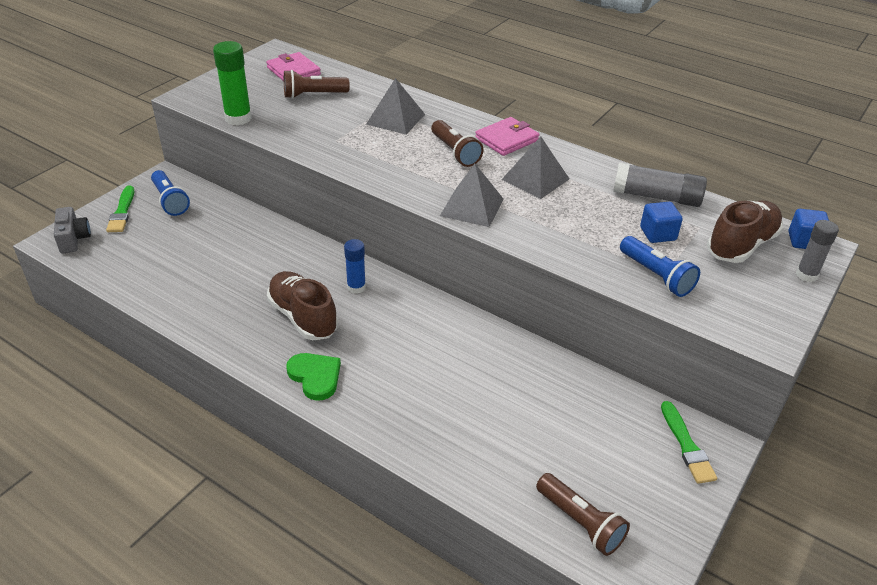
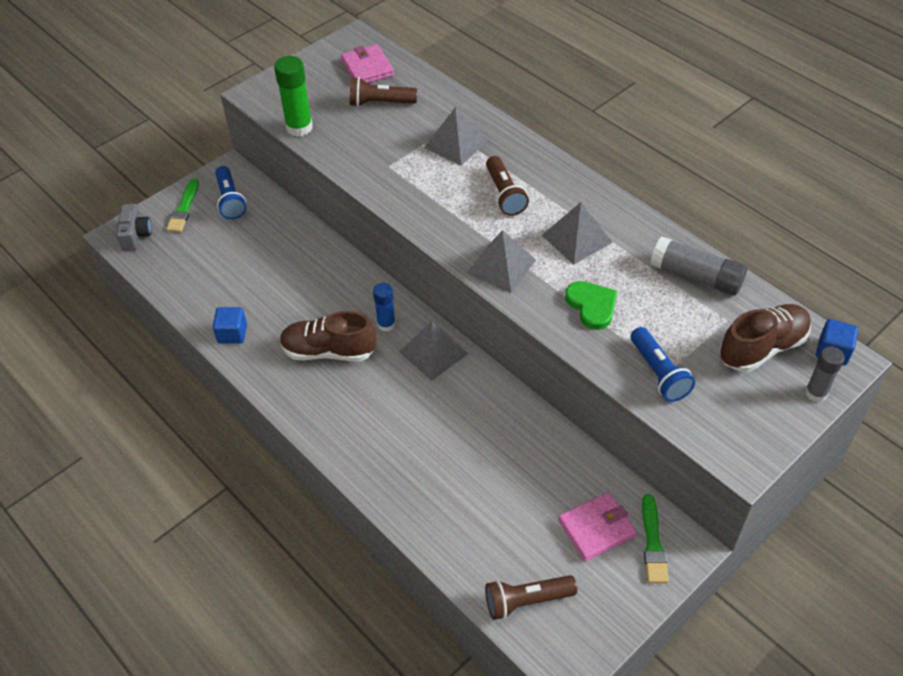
camera: 15 degrees right, 10 degrees up
brown shoe [267,271,338,340] -> brown shoe turned 60 degrees counterclockwise [280,311,377,361]
green heart [286,353,341,401] -> green heart moved to [565,281,617,330]
pink wallet [475,117,540,156] -> pink wallet moved to [558,492,637,562]
brown flashlight [536,473,630,556] -> brown flashlight turned 105 degrees clockwise [485,575,577,620]
blue cube [640,202,683,243] -> blue cube moved to [213,307,247,344]
none -> grey pyramid [399,321,468,381]

